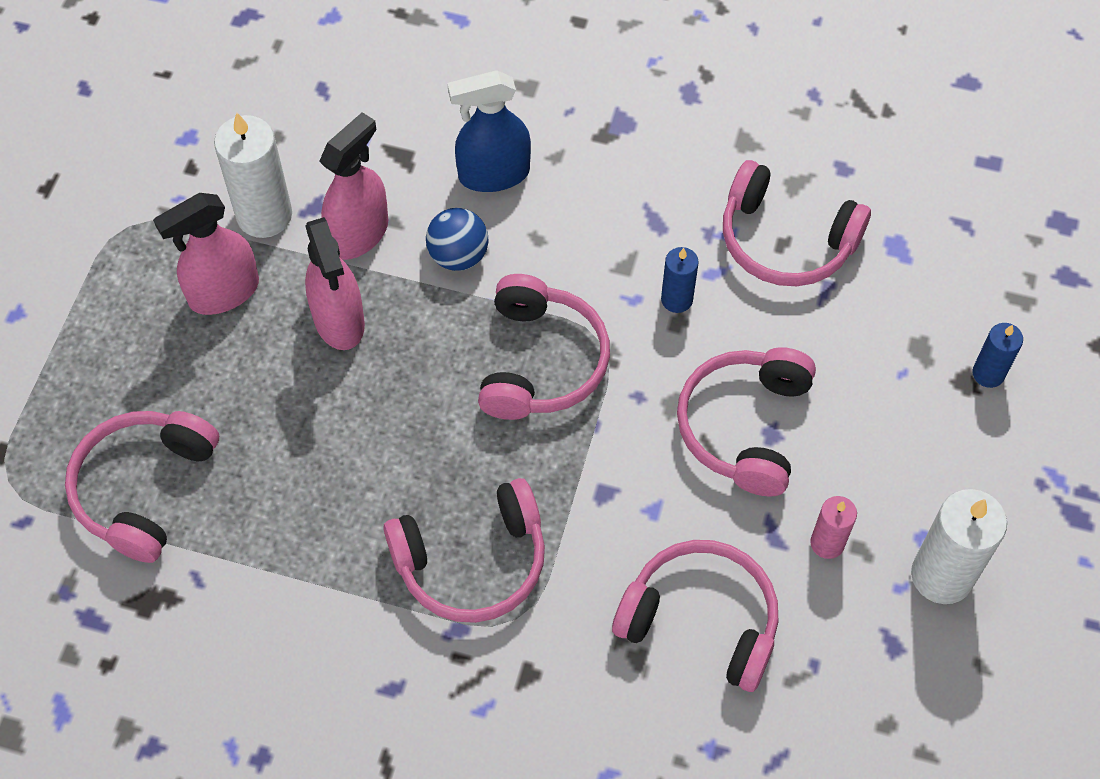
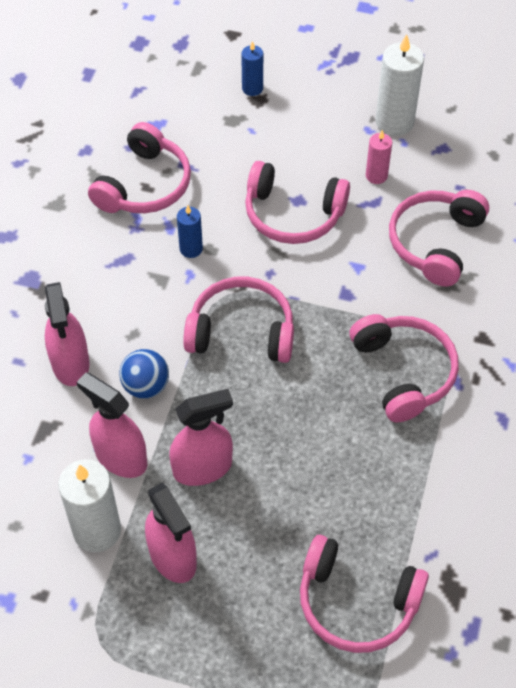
camera: 90 degrees left, 5 degrees down
blue spray bottle [447,70,531,192] -> pink spray bottle [45,282,90,386]

